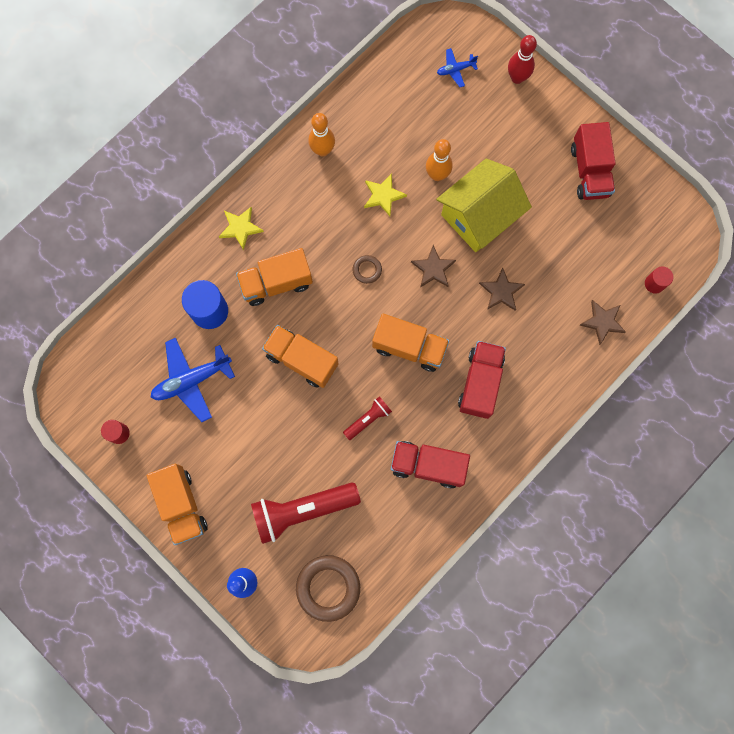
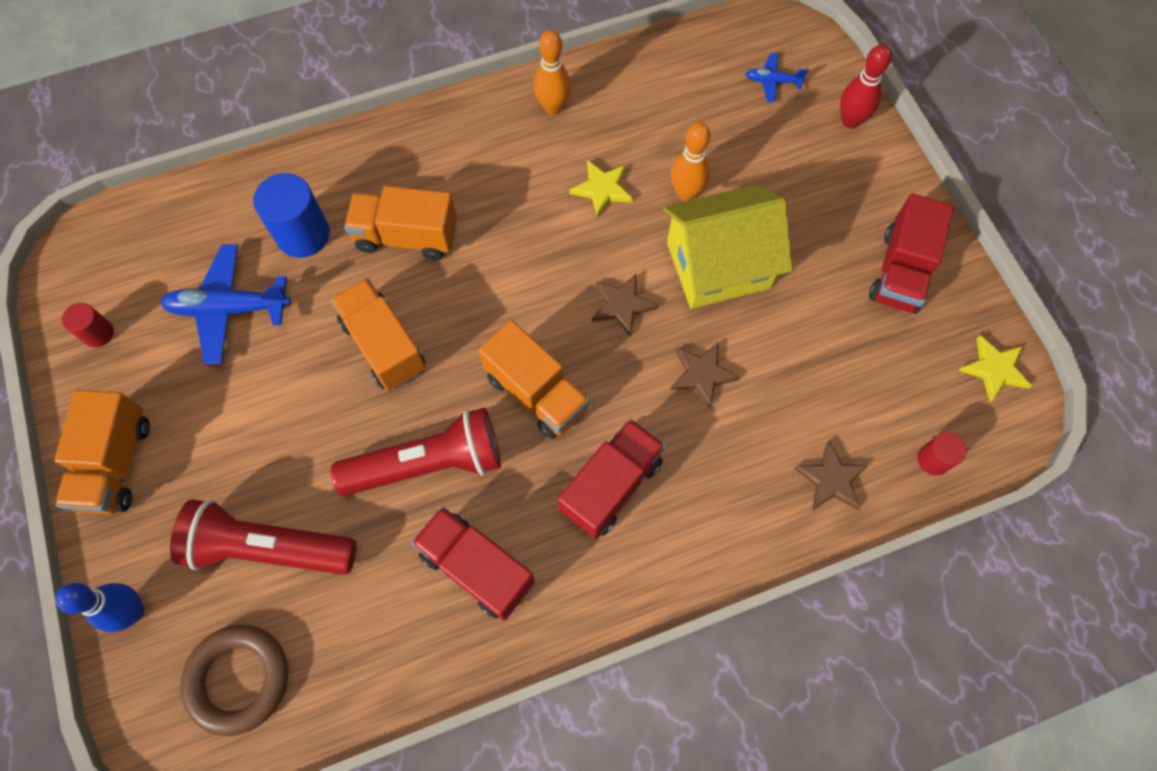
camera: 25 degrees right, 10 degrees down
yellow star [218,207,264,250] -> yellow star moved to [958,335,1032,402]
red flashlight [343,396,392,440] -> red flashlight [331,408,501,496], size x1.99
brown ring [353,255,382,284] -> none

